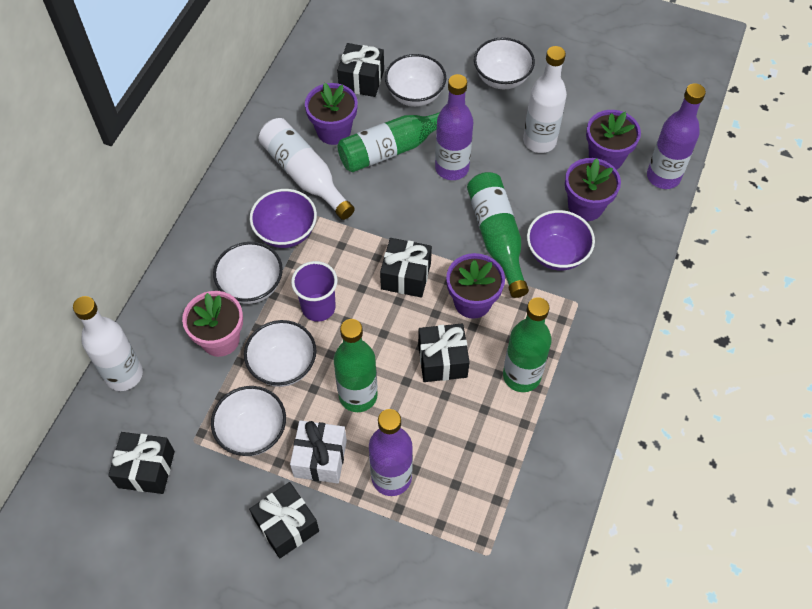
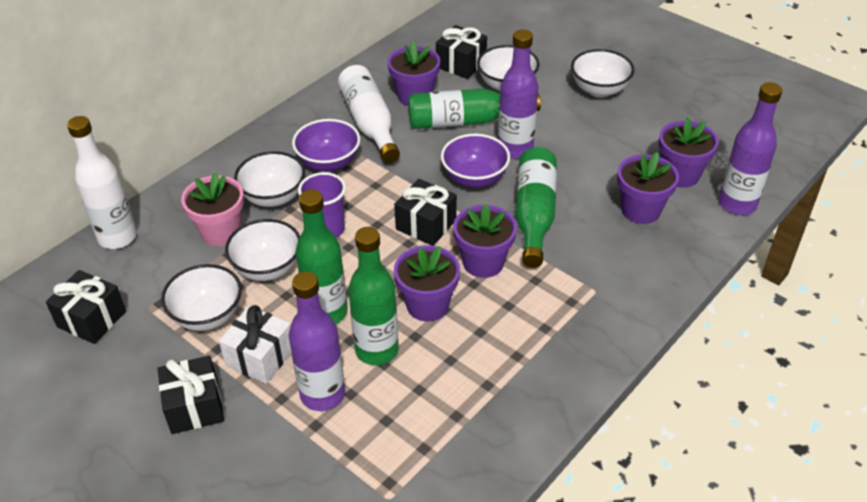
camera: 20 degrees right, 15 degrees down
black gift [418,323,470,382] -> purple flower pot [394,245,460,321]
green bottle [503,297,552,392] -> green bottle moved to [348,227,399,365]
white bottle [523,46,567,153] -> none
purple bowl [527,210,595,271] -> purple bowl moved to [441,134,510,188]

